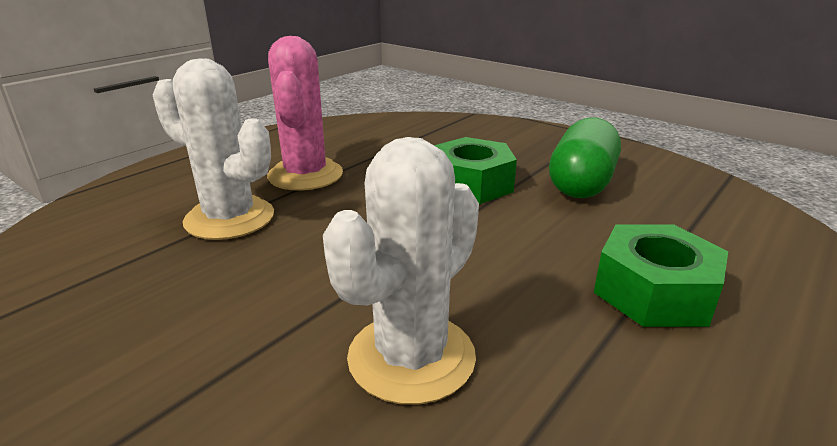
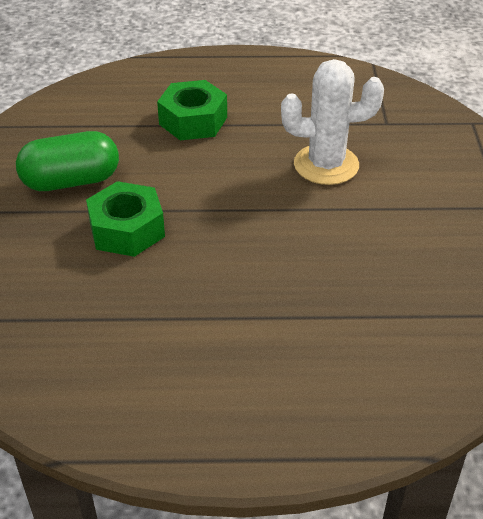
camera: 130 degrees left, 15 degrees up
white cactus [153,58,274,240] -> none
pink cactus [267,36,343,191] -> none

